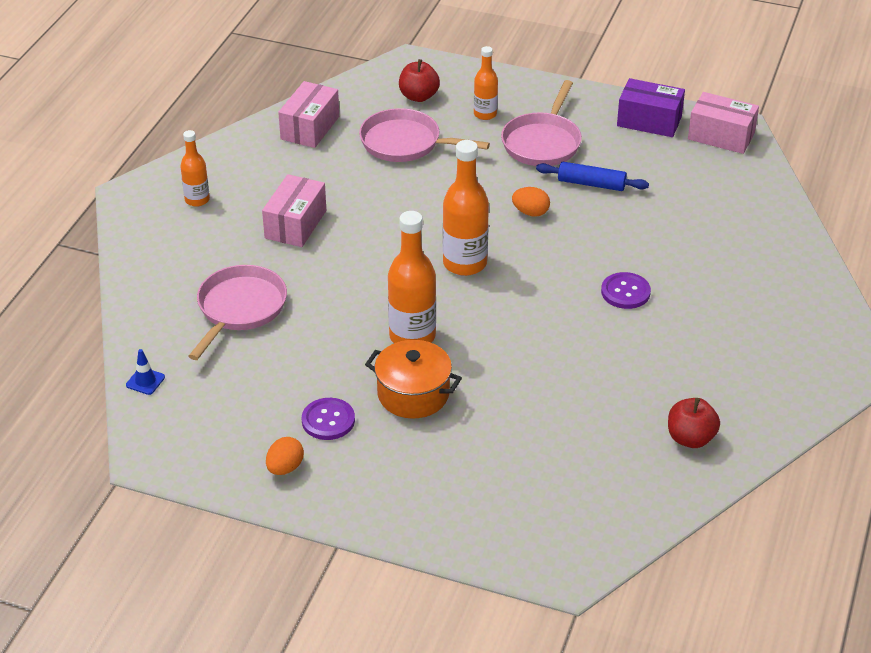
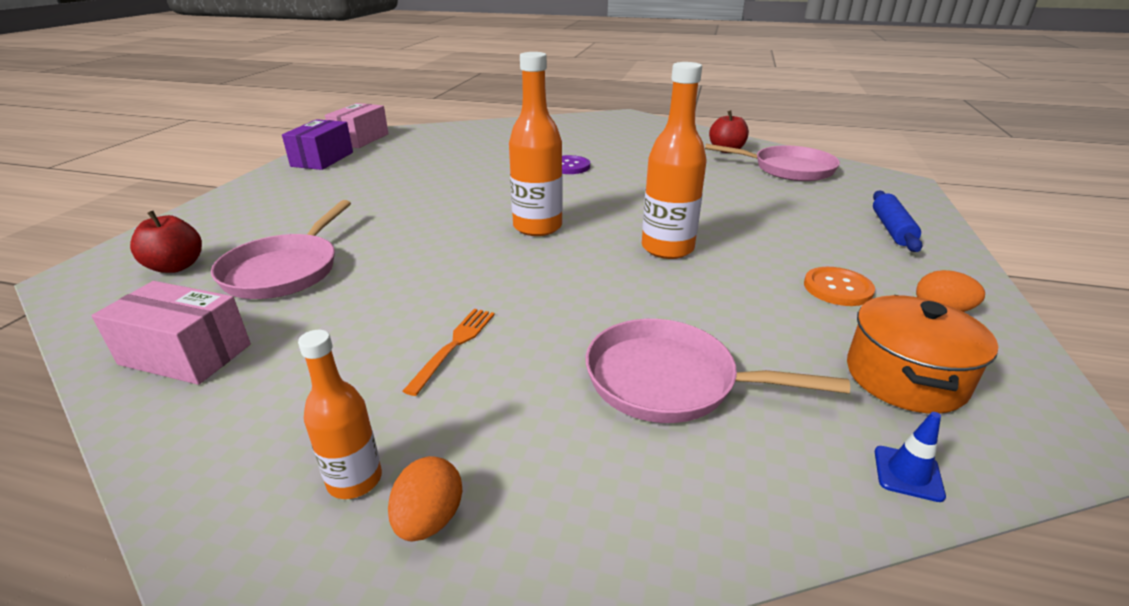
camera: 95 degrees left, 10 degrees down
pink box [262,174,326,247] -> orange fork [403,309,495,396]
purple button [302,398,355,440] -> orange button [804,267,875,306]
orange pot [365,340,462,418] -> orange pot moved to [847,295,998,414]
orange bottle [474,46,498,120] -> none
pink pan [501,80,582,166] -> pink pan moved to [705,144,840,181]
orange egg [512,187,550,217] -> orange egg moved to [388,456,462,541]
blue rolling pin [536,162,649,191] -> blue rolling pin moved to [873,190,923,252]

